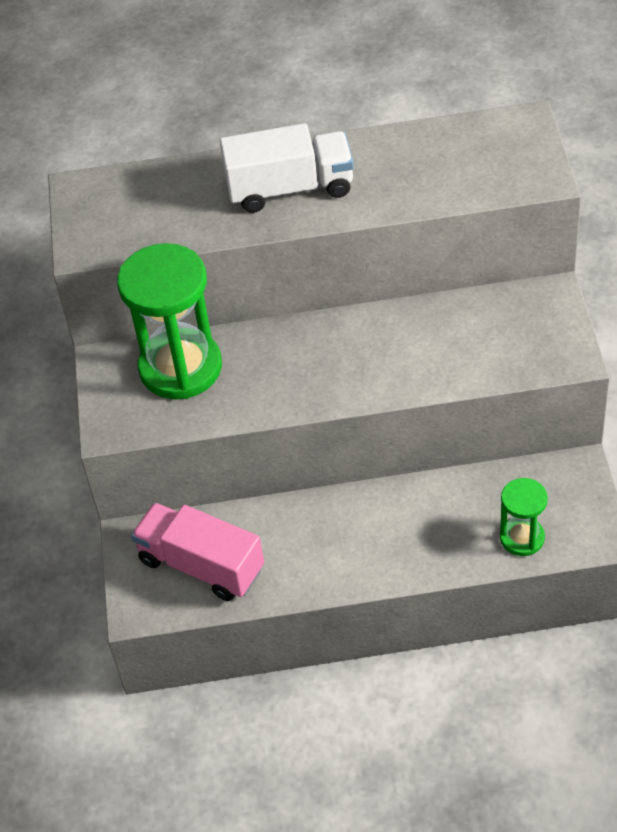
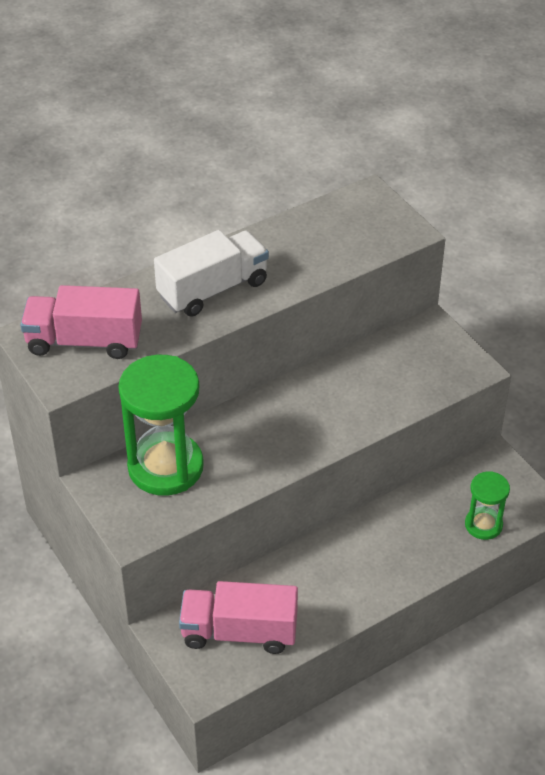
camera: 30 degrees left, 5 degrees down
none -> pink truck [20,285,142,359]

